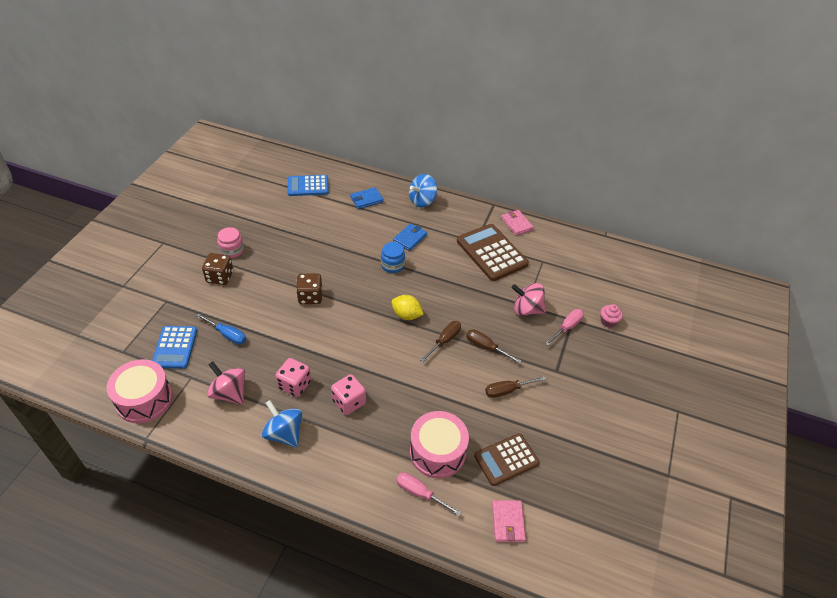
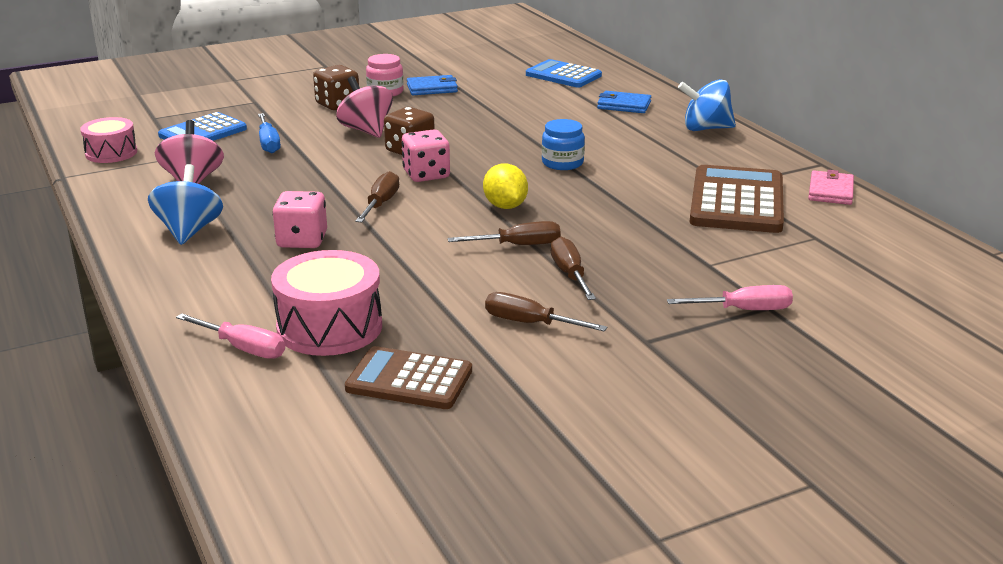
camera: 45 degrees right, 20 degrees down
pink drum [107,359,173,423] -> pink drum [80,117,137,163], size x0.64
pink dice [275,358,311,397] -> pink dice moved to [402,129,450,182]
blue wallet [393,223,427,251] -> blue wallet moved to [407,75,458,95]
pink screwdriver [396,472,461,516] -> pink screwdriver turned 135 degrees clockwise [176,313,285,359]
pink wallet [492,500,526,542] -> none
pink spinning top [512,283,546,316] -> pink spinning top moved to [336,76,393,138]
pink cupcake [600,304,623,328] -> none
none -> brown screwdriver [355,171,399,222]

